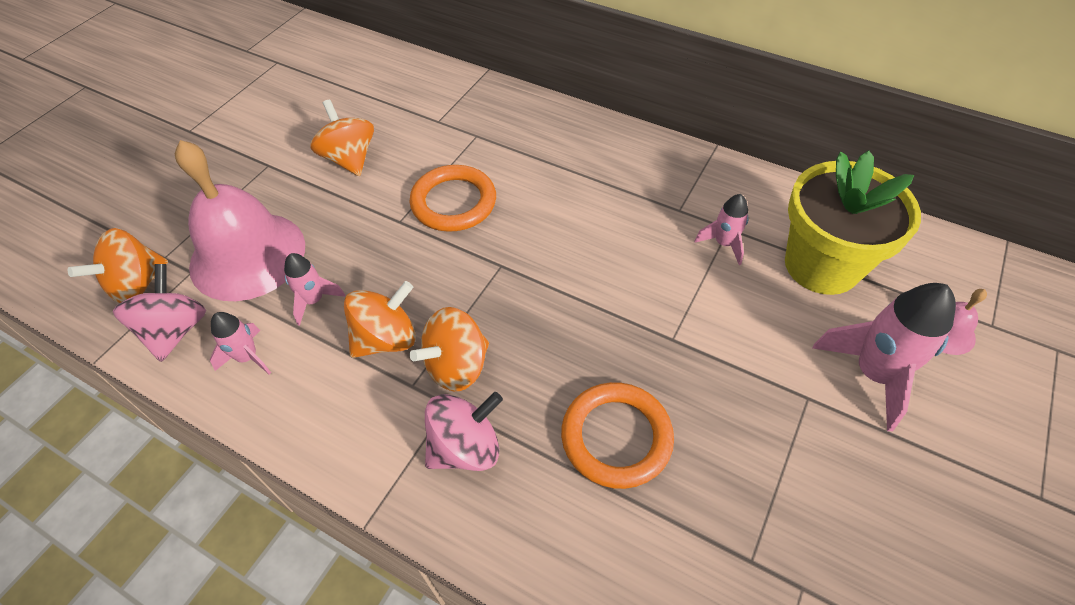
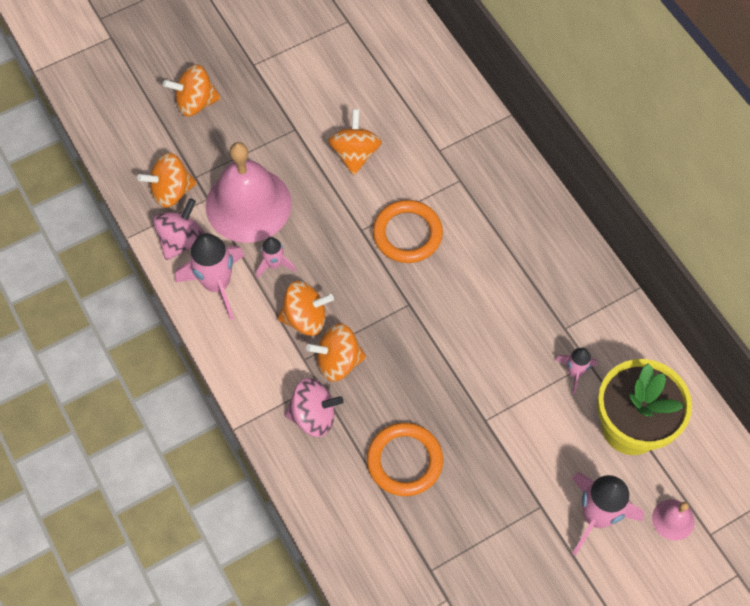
camera: 30 degrees right, 10 degrees up
pink rocket [210,312,271,375] -> pink rocket [175,233,245,320], size x1.83
none -> orange spinning top [163,64,221,117]

